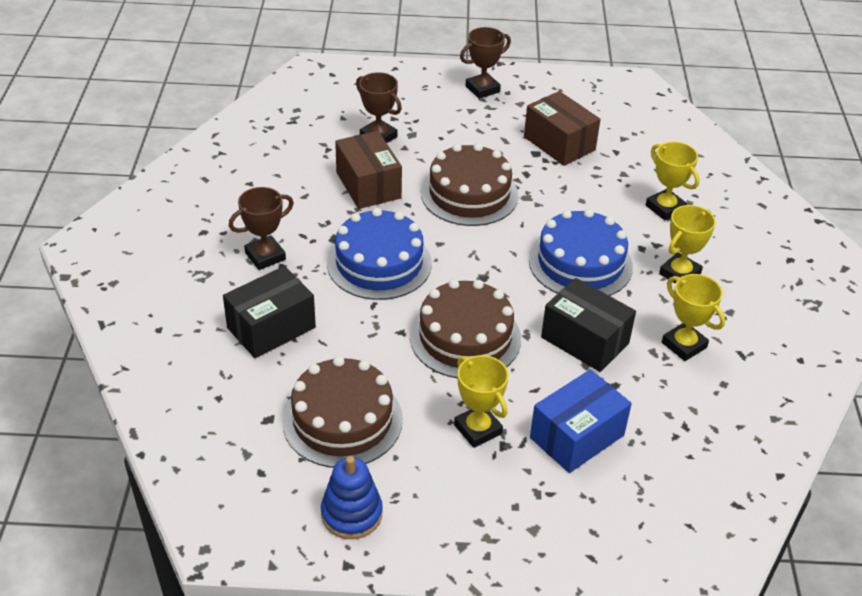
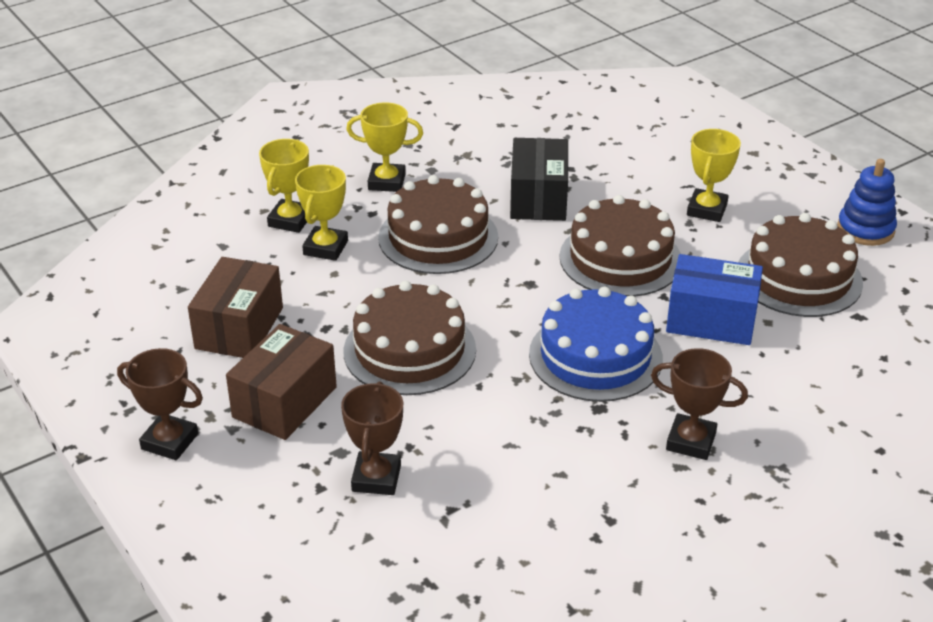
camera: 125 degrees left, 5 degrees down
black box [223,266,316,358] -> none
brown box [335,131,402,209] -> brown box moved to [226,324,337,440]
blue cake [529,209,633,296] -> brown cake [378,175,498,274]
blue box [530,369,632,473] -> blue box moved to [666,254,763,345]
yellow trophy [662,274,725,361] -> yellow trophy moved to [295,165,348,261]

